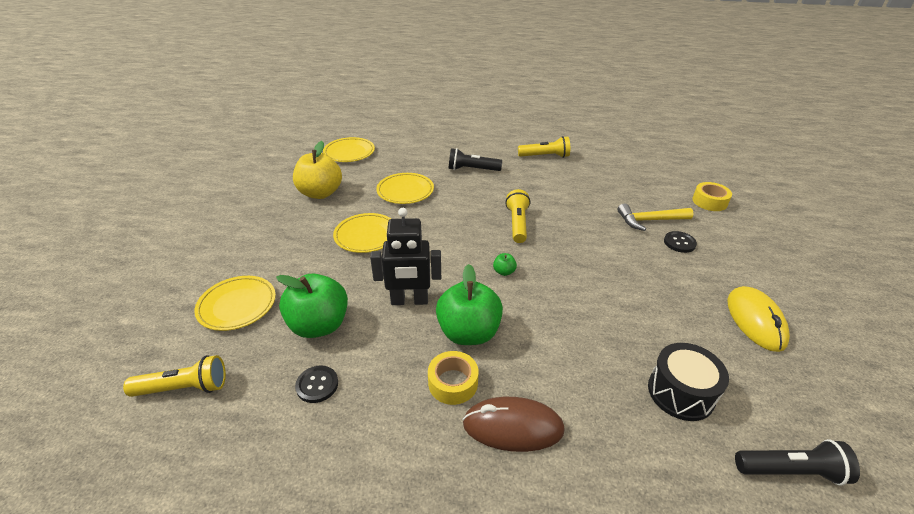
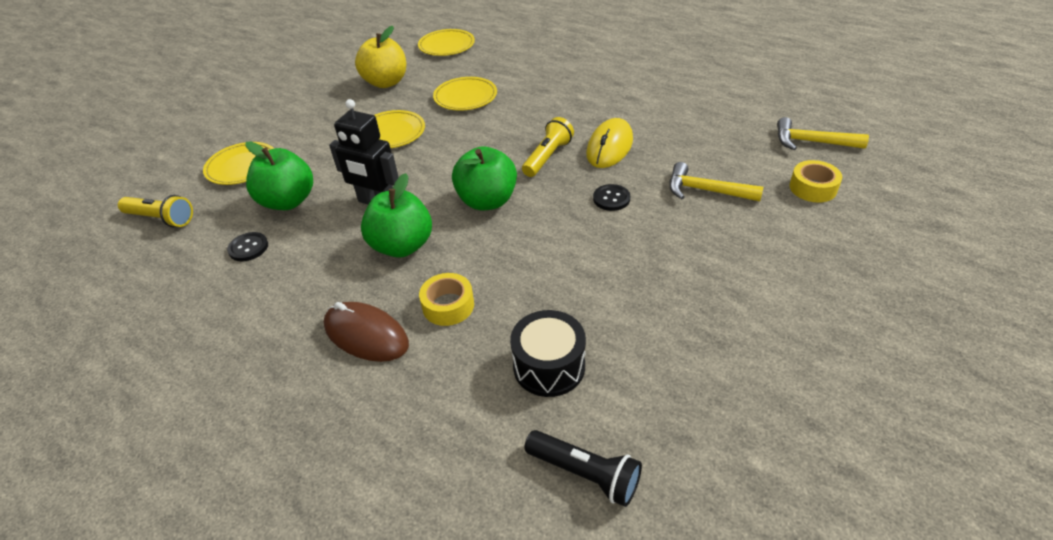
camera: 30 degrees right, 5 degrees up
yellow tape [428,351,478,405] -> yellow tape moved to [419,273,474,326]
black flashlight [449,148,502,171] -> none
green apple [493,253,517,276] -> green apple [452,146,517,210], size x2.45
yellow flashlight [518,136,570,158] -> none
black button [664,231,697,253] -> black button moved to [593,184,630,211]
yellow mouse [727,286,790,352] -> yellow mouse moved to [586,118,633,168]
none -> yellow hammer [777,117,869,150]

